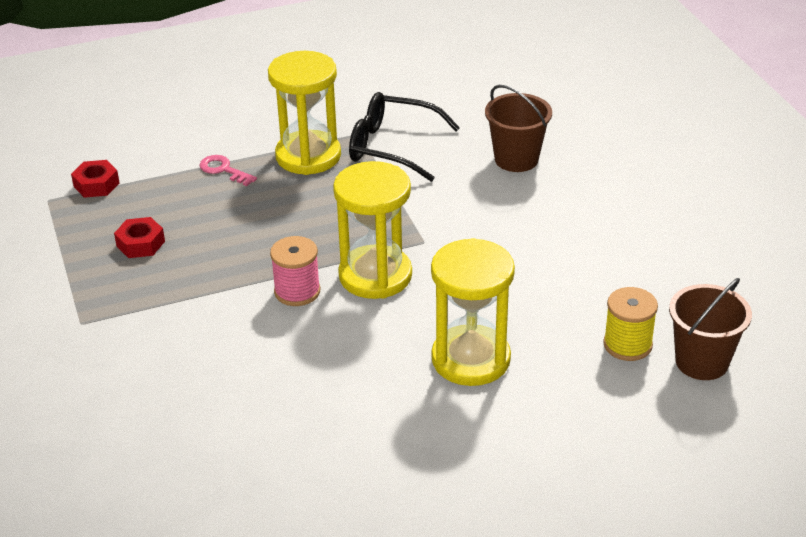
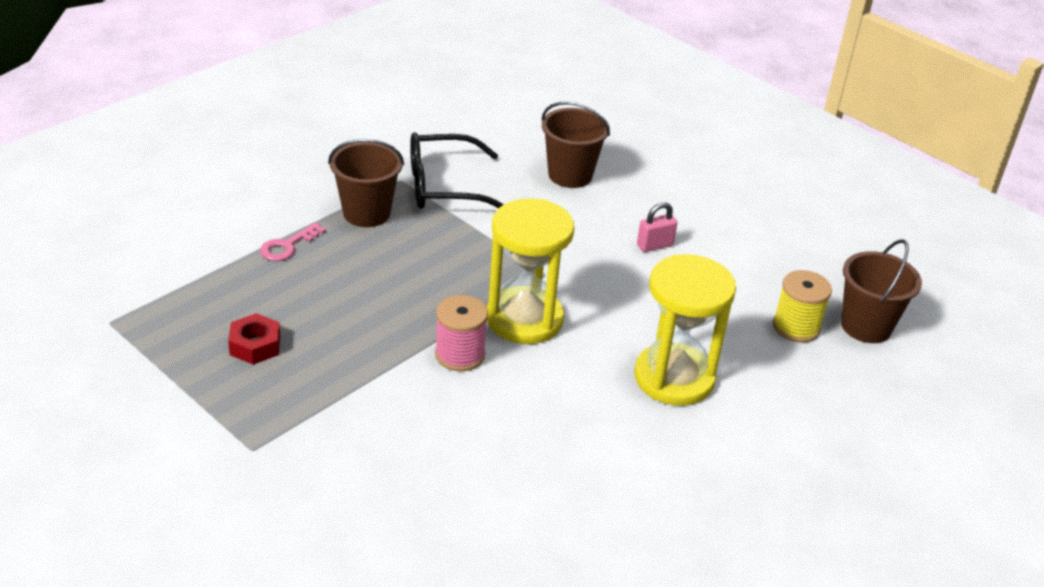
camera: 30 degrees left, 0 degrees up
red nut [71,160,120,198] -> none
pink key [199,155,257,186] -> pink key turned 60 degrees counterclockwise [260,222,326,261]
yellow hourglass [268,51,341,175] -> brown bucket [328,139,404,227]
none -> pink padlock [637,202,677,252]

